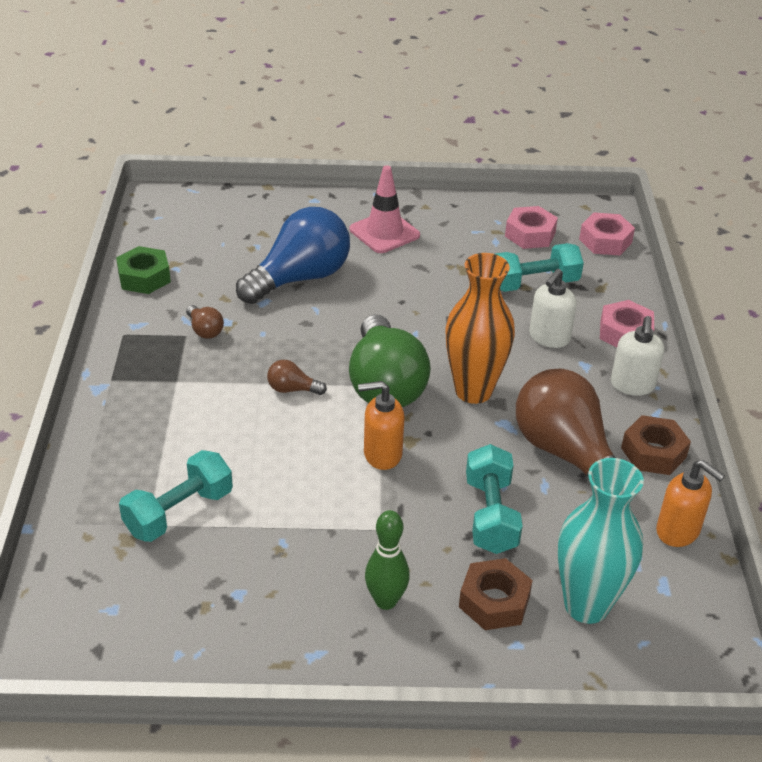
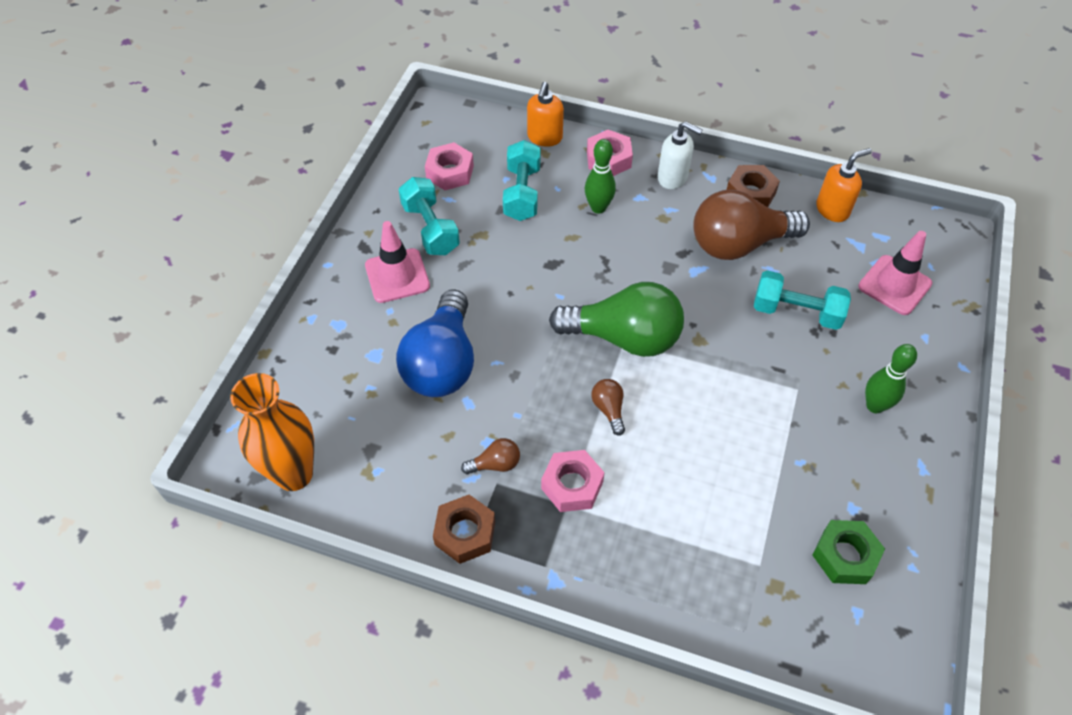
camera: 70 degrees left, 15 degrees up
green nut [116,246,171,294] -> green nut moved to [812,520,885,584]
turquoise dumbbell [119,450,233,542] -> turquoise dumbbell moved to [398,177,460,255]
blue light bulb [236,207,350,304] -> blue light bulb turned 150 degrees counterclockwise [396,289,474,397]
brown light bulb [267,360,327,395] -> brown light bulb turned 135 degrees clockwise [591,379,625,436]
orange soap dispenser [358,381,404,470] -> orange soap dispenser moved to [527,82,564,147]
orange vase [445,253,515,404] -> orange vase moved to [230,373,314,491]
brown nut [459,558,533,630] -> brown nut moved to [433,495,495,564]
white soap dispenser [529,269,577,348] -> green bowling pin [585,139,616,214]
turquoise vase [558,458,644,624] -> pink traffic cone [858,231,932,315]
pink nut [579,213,635,255] -> pink nut moved to [541,450,605,512]

